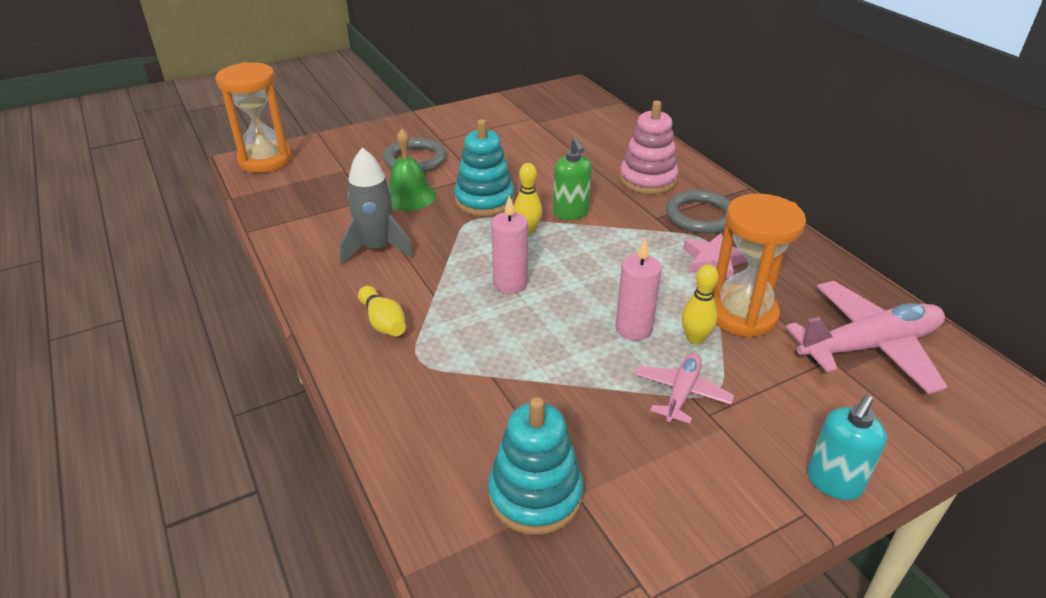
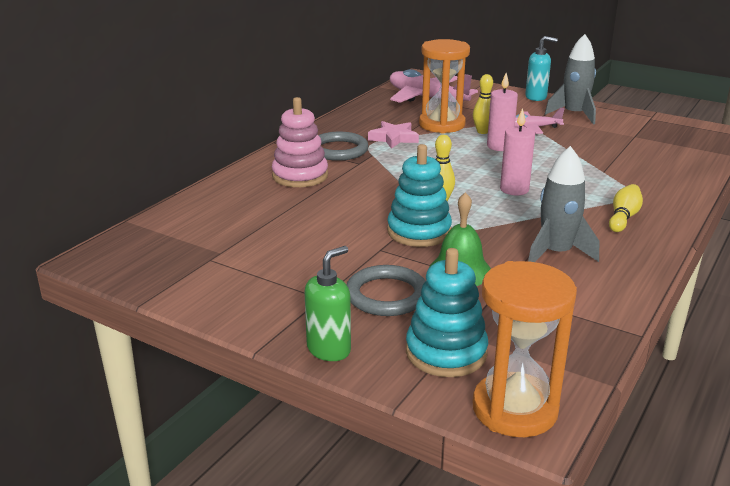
camera: 120 degrees left, 10 degrees down
turquoise stacking toy [488,397,583,535] -> turquoise stacking toy moved to [406,248,488,377]
green soap dispenser [553,137,592,220] -> green soap dispenser moved to [304,246,351,361]
none -> grey rocket [545,34,596,125]

